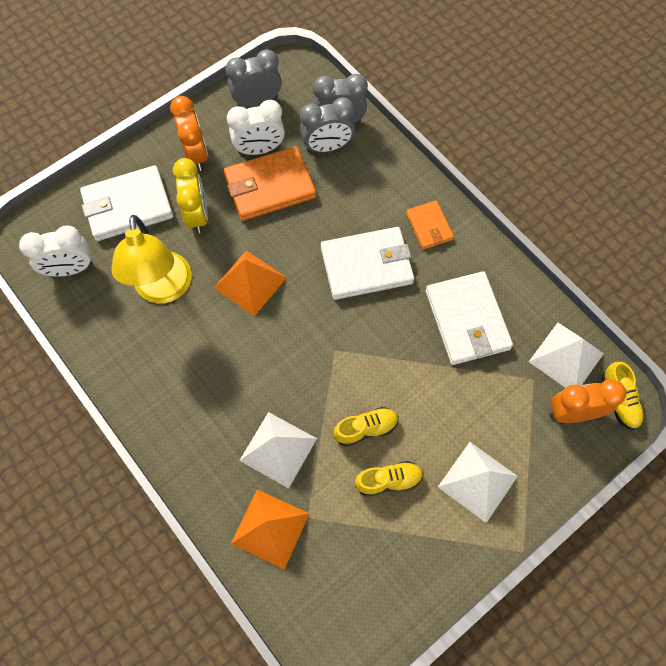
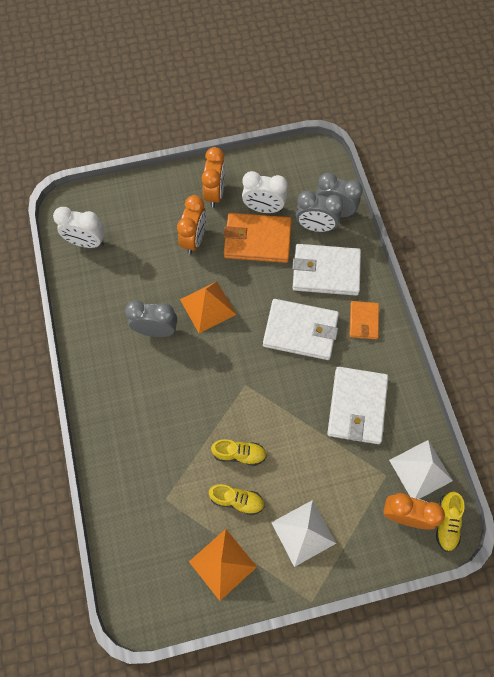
camera: 25 degrees right, 0 degrees up
white wallet [80,165,173,241] -> white wallet moved to [292,244,361,296]
yellow lamp [112,215,192,303] -> none
yellow clock [173,158,208,233] -> orange clock [177,195,206,255]
grey clock [225,49,282,107] -> grey clock moved to [125,300,177,337]
orange pyramid [231,489,310,569] -> orange pyramid moved to [189,529,257,601]
white pyramid [239,412,317,488] -> none

